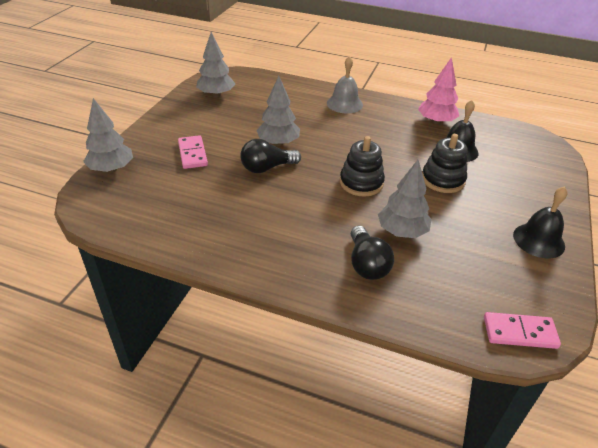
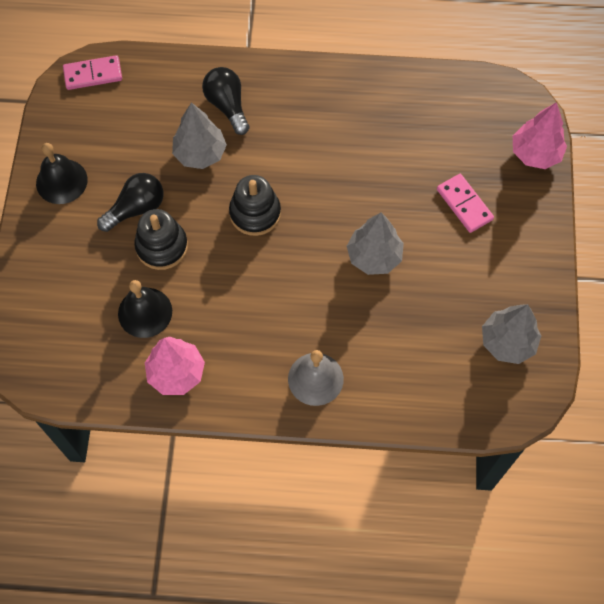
camera: 165 degrees right, 25 degrees up
grey tree [83,98,133,172] -> pink tree [513,102,567,169]
black light bulb [240,139,301,173] -> black light bulb moved to [97,173,163,232]

